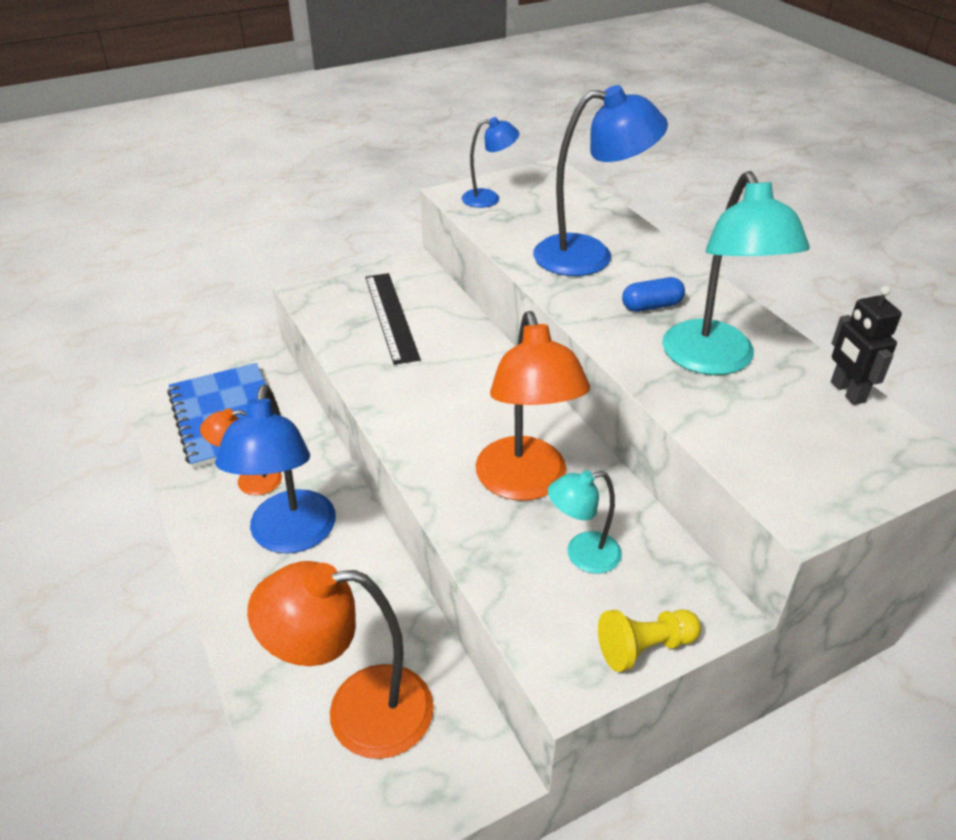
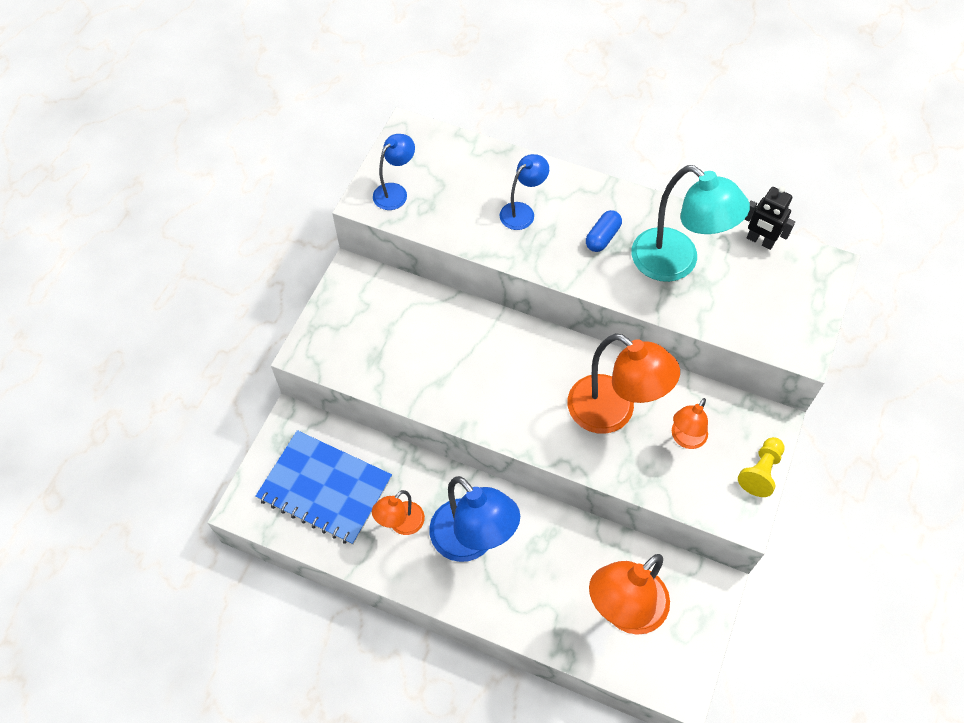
camera: 40 degrees left, 20 degrees up
black ruler [365,273,421,365] -> none
blue lamp [533,85,668,276] -> blue lamp [500,154,549,230], size x0.54
turquoise lamp [548,470,622,574] -> orange lamp [672,398,708,449]

